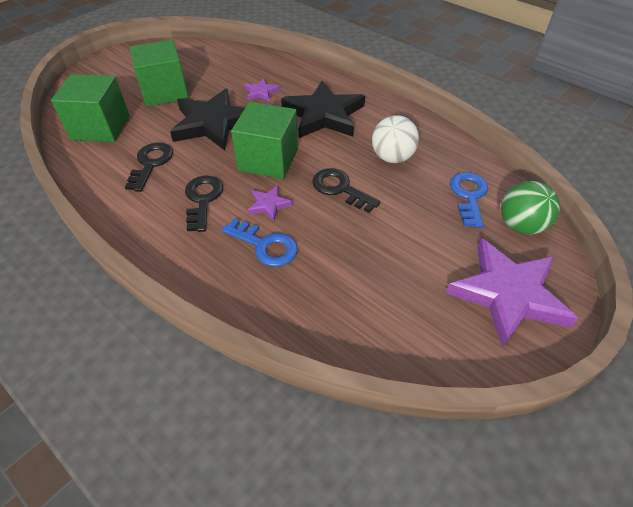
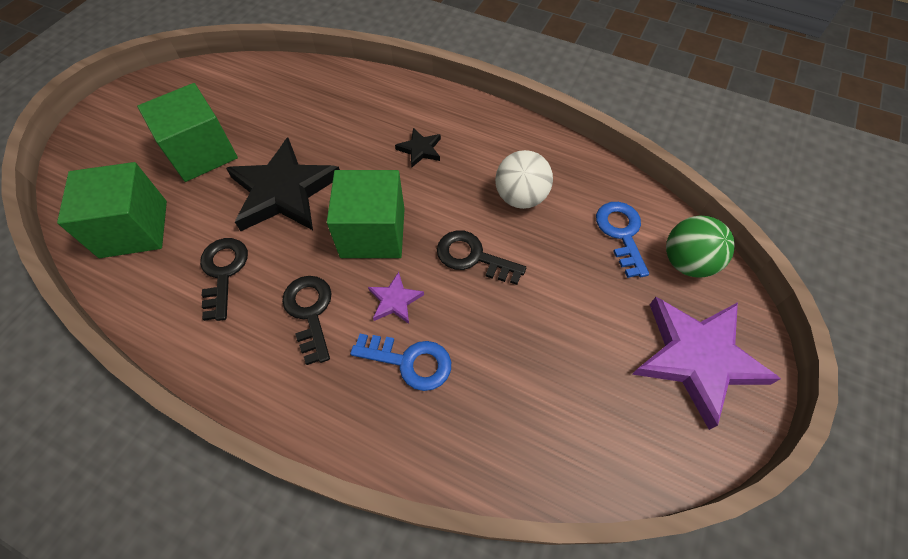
camera: 15 degrees left, 10 degrees up
purple star [244,78,280,102] -> none
black star [281,81,365,138] -> black star [395,128,441,167], size x0.44

